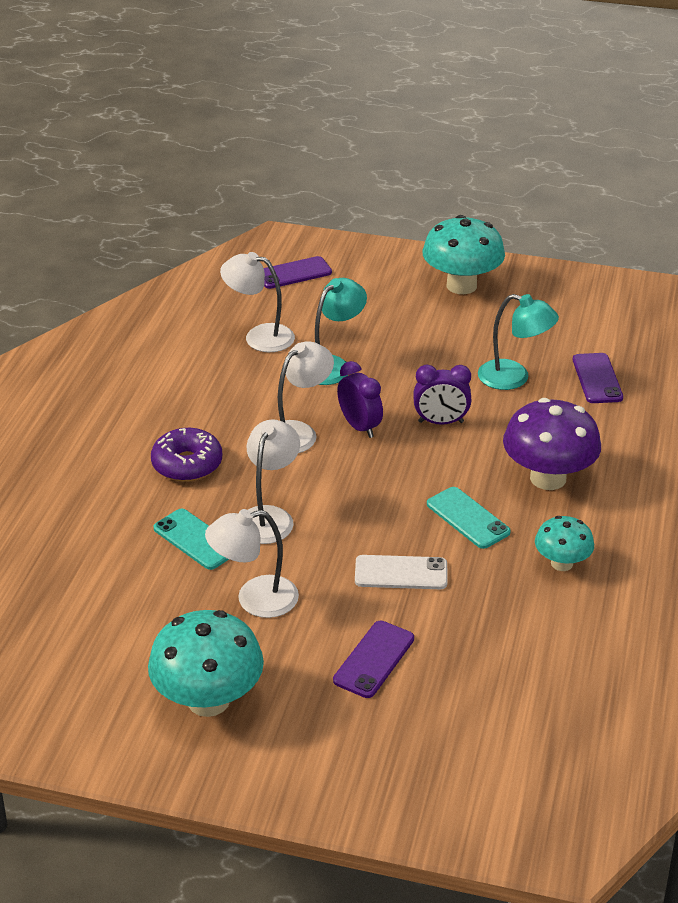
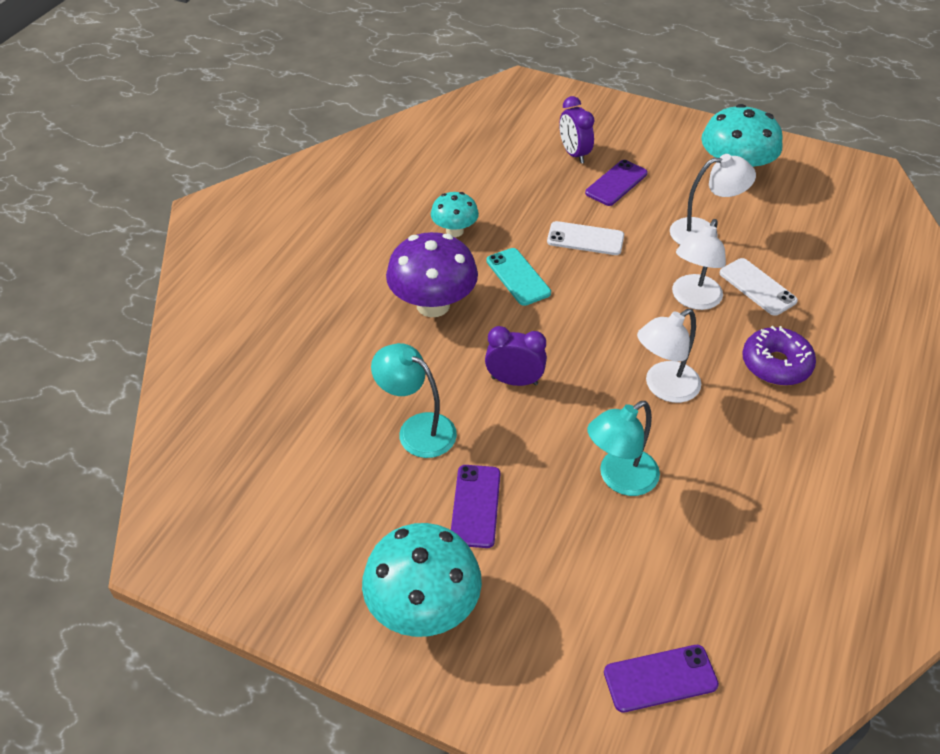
camera: 170 degrees left, 10 degrees up
turquoise phone [154,508,229,570] -> white phone [720,258,798,316]
white lamp [220,252,295,352] -> none
purple clock [337,361,383,438] -> purple clock moved to [559,96,595,164]
purple phone [573,353,623,403] -> purple phone moved to [451,465,500,548]

